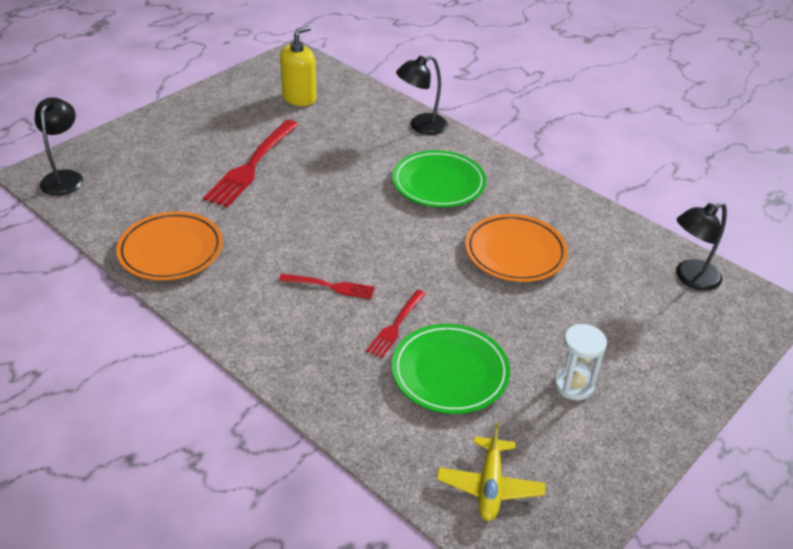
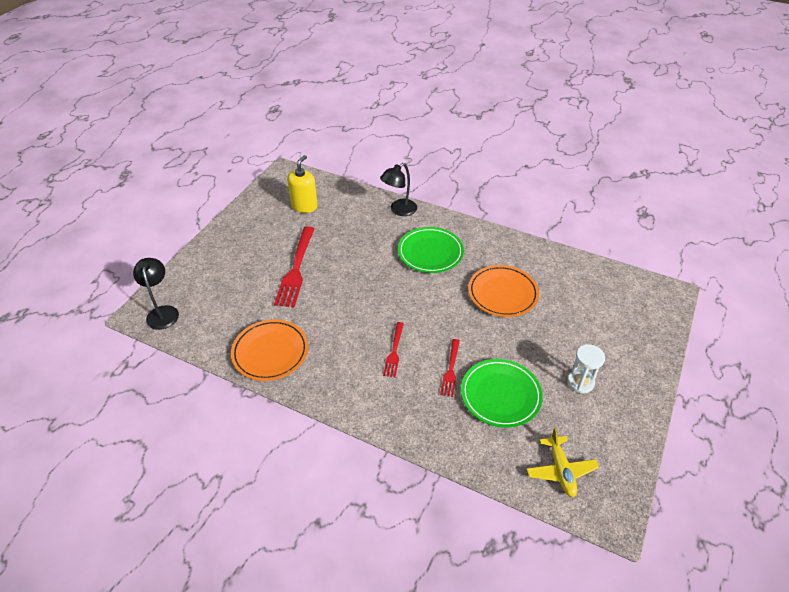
camera: 15 degrees left, 5 degrees up
red fork [279,274,375,299] -> red fork turned 105 degrees clockwise [383,322,404,377]
black lamp [676,202,727,291] -> none

